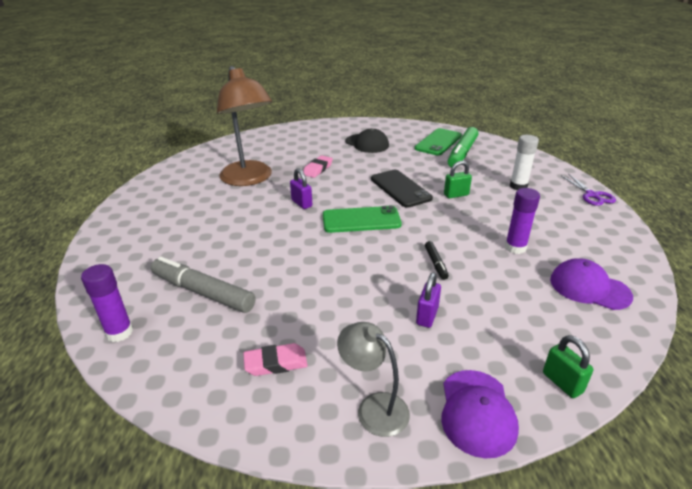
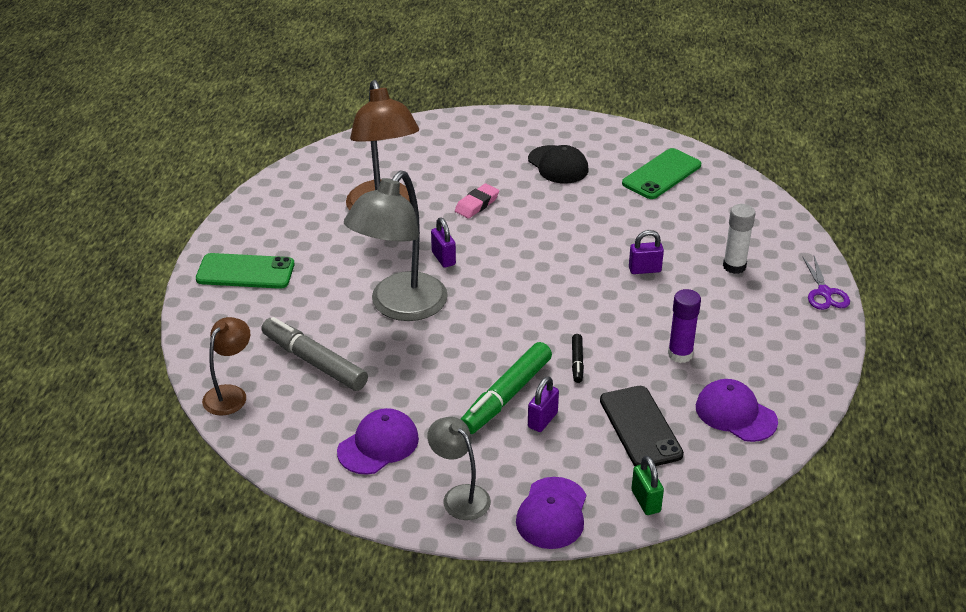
camera: 10 degrees right, 5 degrees up
purple glue stick [81,264,133,342] -> brown lamp [202,317,250,416]
pink eraser [243,343,308,376] -> purple cap [337,408,419,475]
green phone [323,206,402,233] -> green phone moved to [196,253,294,289]
black phone [371,170,433,208] -> black phone moved to [600,386,684,466]
green padlock [444,161,472,198] -> purple padlock [629,230,664,274]
green marker [448,127,478,167] -> green marker moved to [461,342,552,434]
none -> grey lamp [344,171,448,321]

